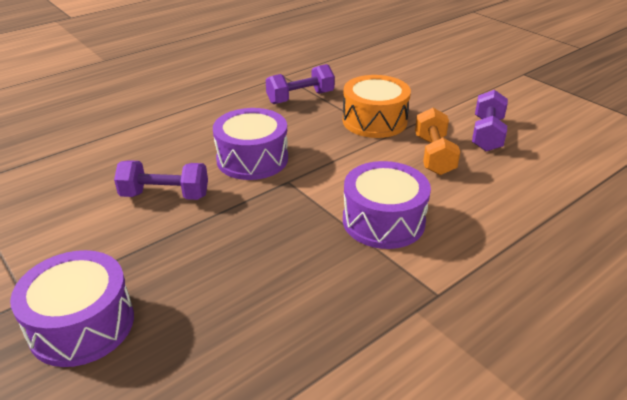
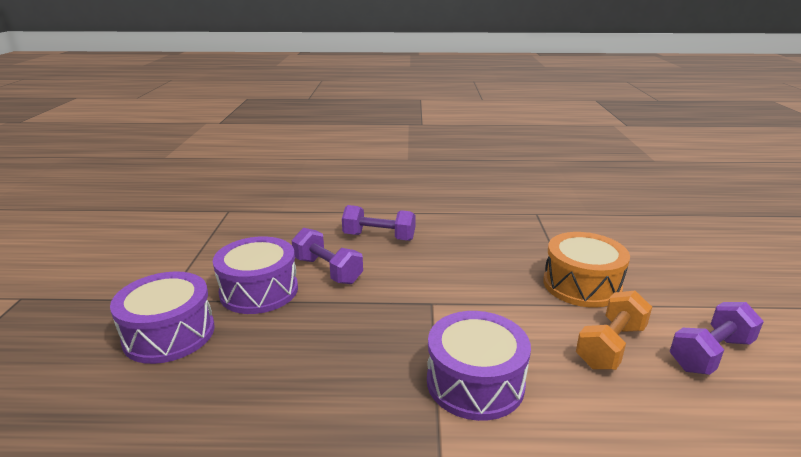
camera: 40 degrees right, 10 degrees down
purple drum [213,108,288,180] -> purple drum moved to [213,236,298,314]
purple dumbbell [266,64,335,104] -> purple dumbbell moved to [342,205,416,241]

